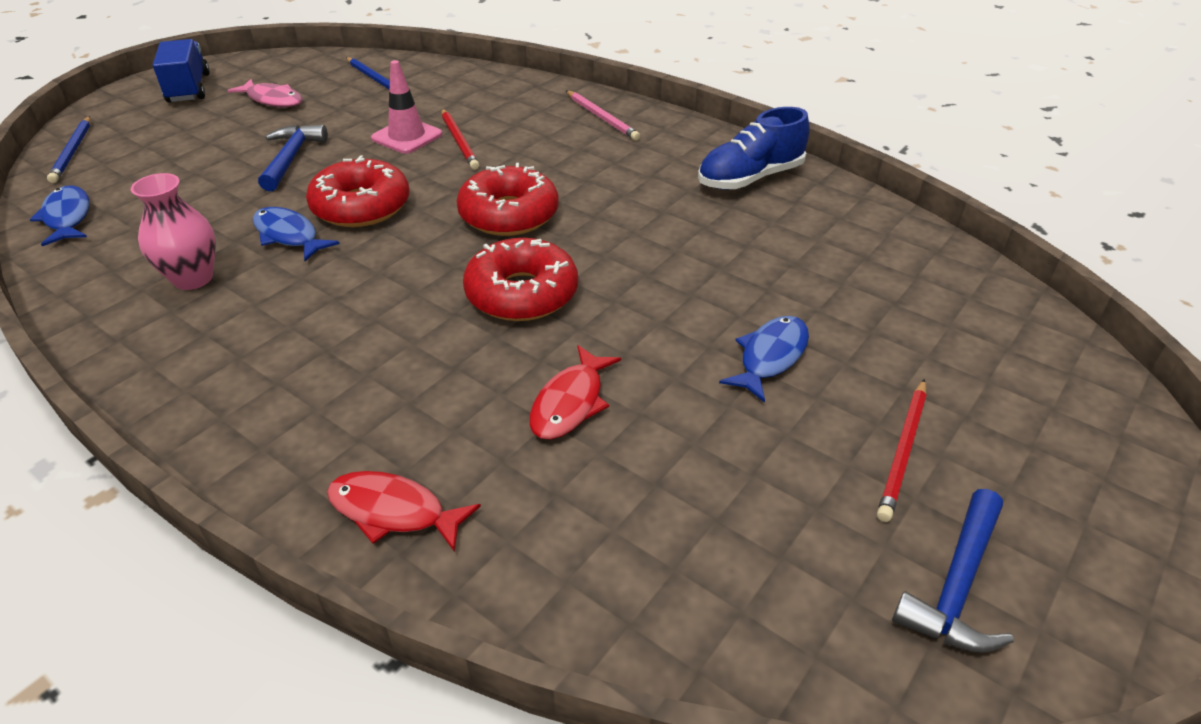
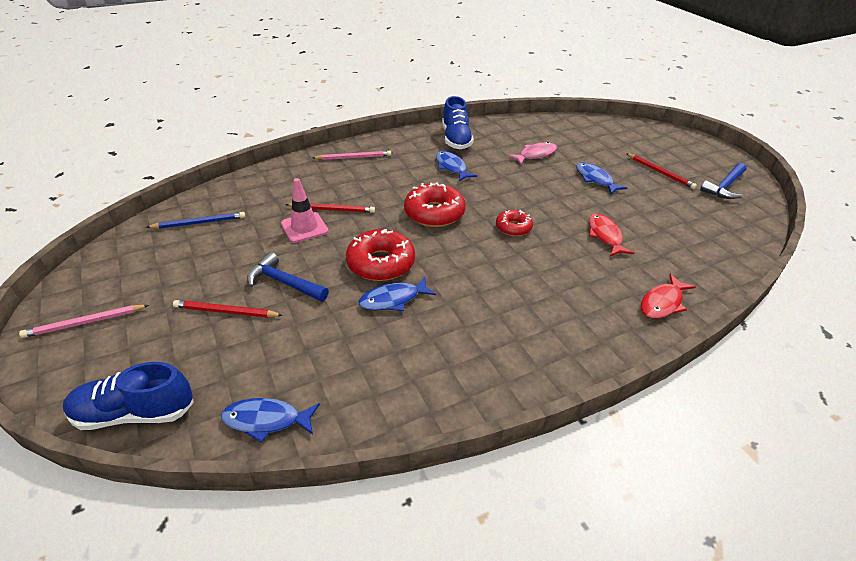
camera: 65 degrees left, 0 degrees up
blue pencil [47,116,91,183] -> blue shoe [63,362,194,430]
pink vase [131,173,216,290] -> none
blue truck [153,39,210,103] -> pink pencil [19,305,149,338]
pink fish [227,79,303,107] -> pink fish moved to [508,142,557,165]
red donut [463,238,578,321] -> red donut [496,210,533,236], size x0.59
red fish [529,345,621,440] -> red fish turned 150 degrees counterclockwise [589,213,634,256]
blue hammer [892,489,1014,652] -> blue hammer turned 75 degrees clockwise [700,163,747,199]
none -> red pencil [173,300,283,318]
none -> blue fish [436,151,477,182]

